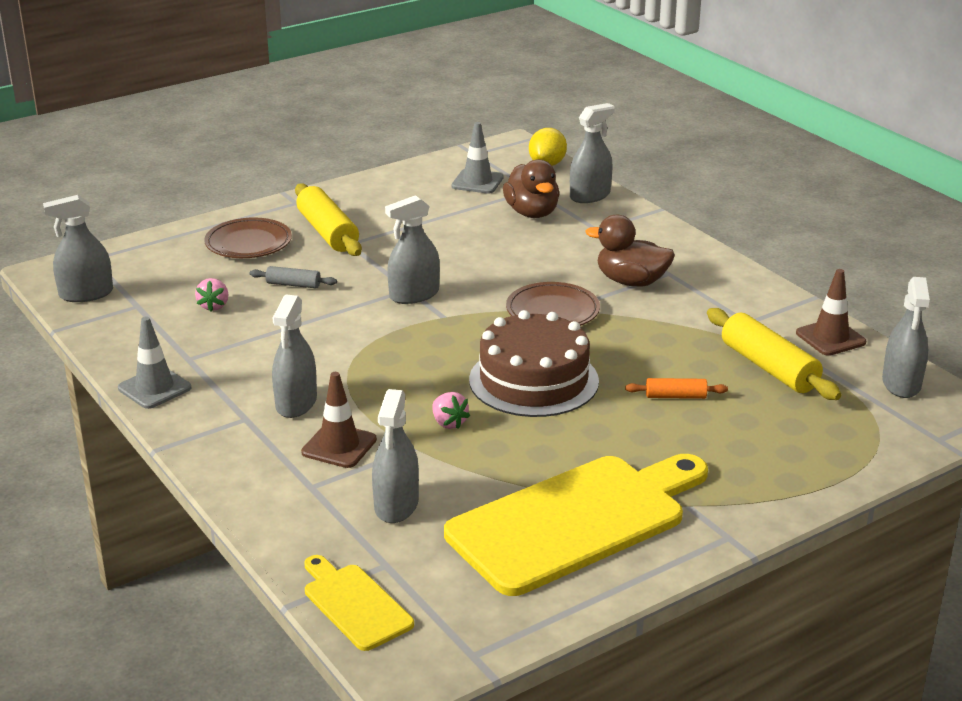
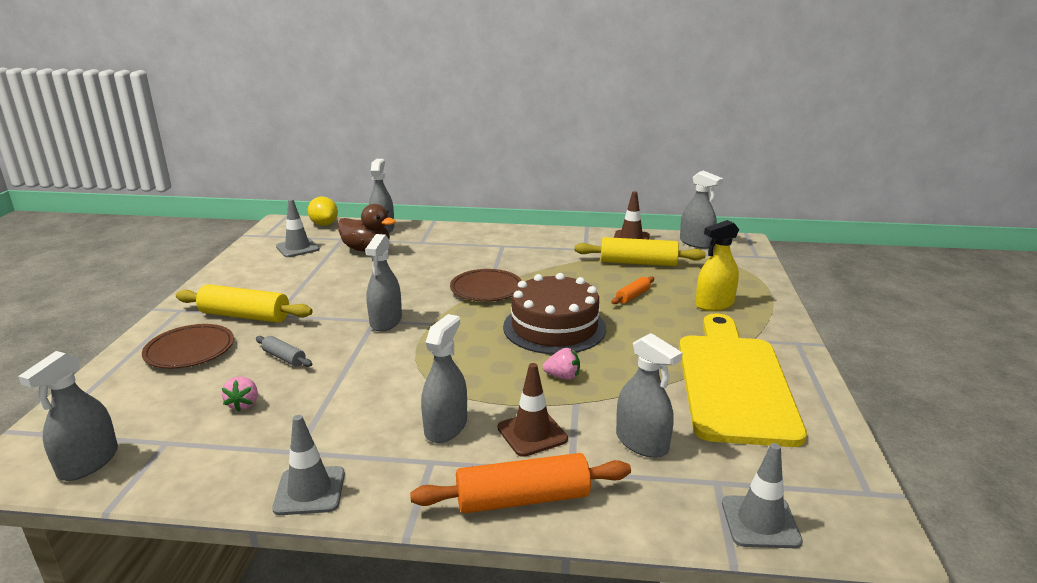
camera: 50 degrees left, 5 degrees down
pink strawberry [195,278,229,311] -> pink strawberry turned 45 degrees clockwise [222,376,258,412]
grey rolling pin [250,266,337,288] -> grey rolling pin turned 75 degrees clockwise [256,336,312,367]
grey spray bottle [272,295,317,418] -> grey spray bottle turned 120 degrees counterclockwise [421,314,467,443]
yellow cutting board [304,555,414,651] -> grey traffic cone [722,443,803,548]
brown duck [585,215,675,287] -> none
none -> orange rolling pin [410,453,631,514]
none -> yellow spray bottle [695,220,739,311]

